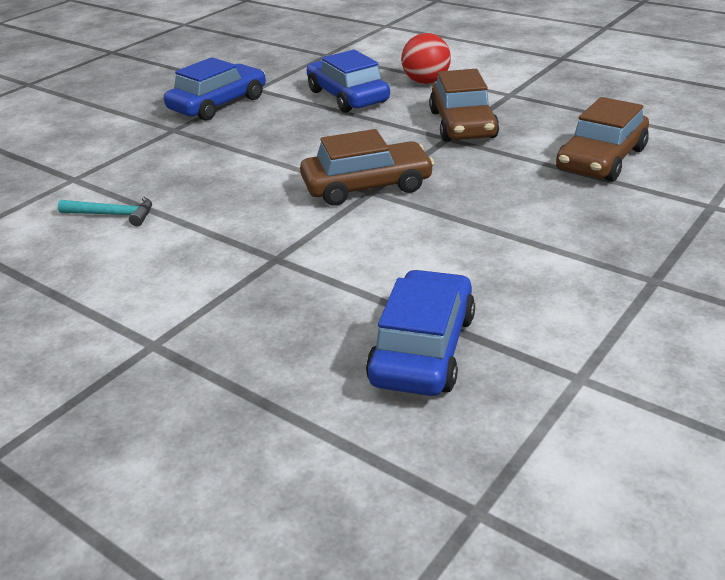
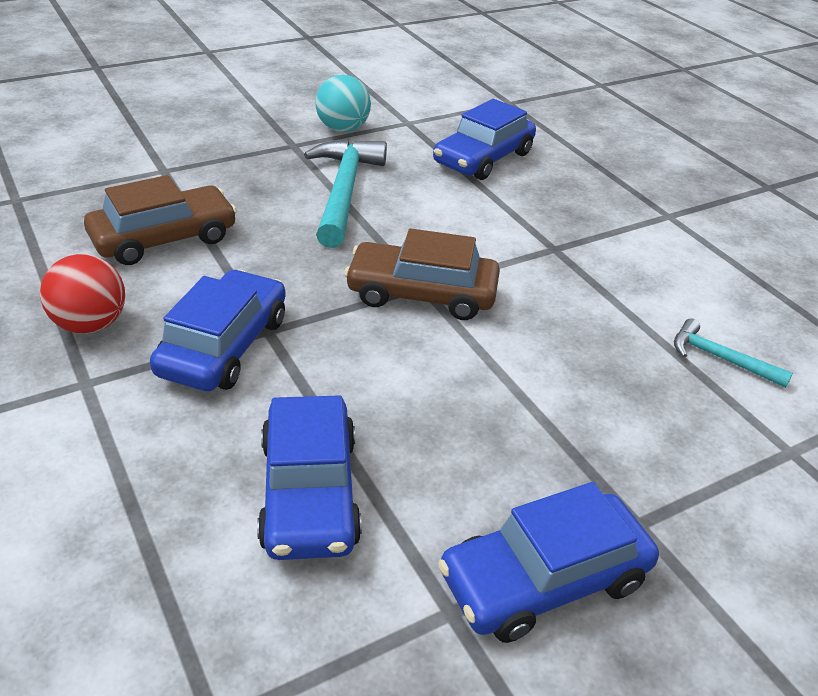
camera: 160 degrees left, 5 degrees up
red ball [401,33,451,84] -> red ball moved to [40,254,125,334]
brown car [429,69,499,142] -> blue car [150,270,286,391]
none -> turquoise hammer [304,139,387,248]
none -> turquoise ball [315,75,371,132]

